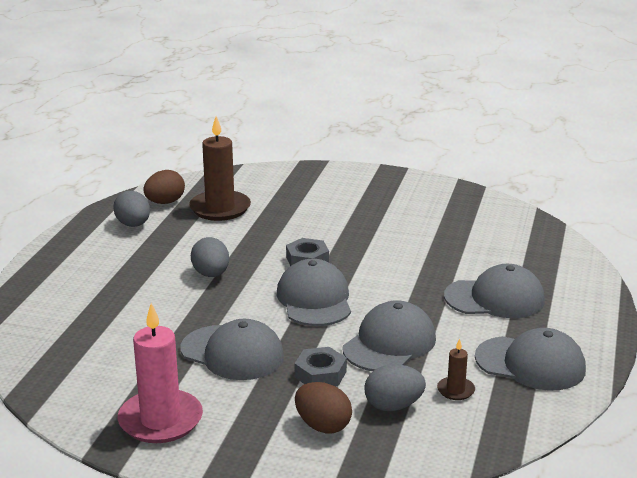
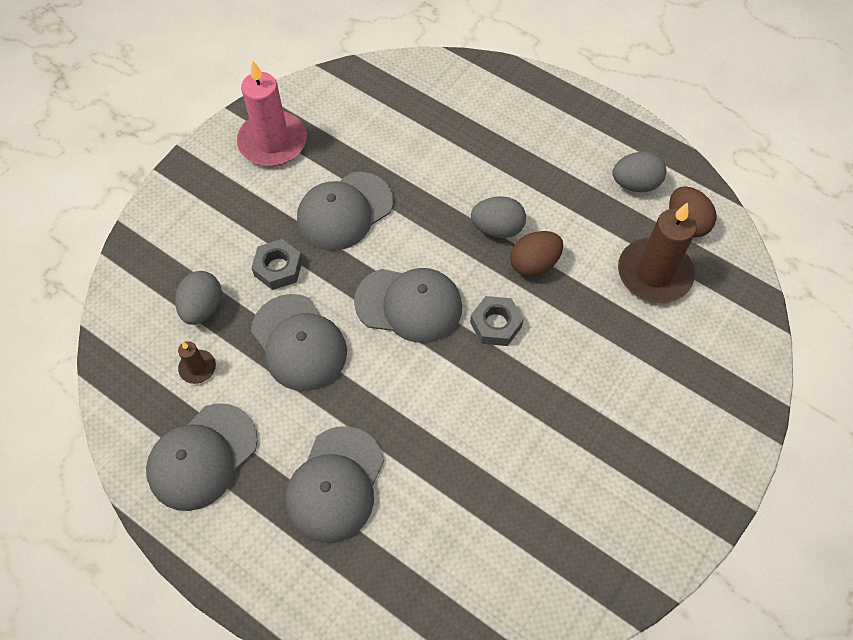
camera: 110 degrees right, 35 degrees up
brown egg [295,382,352,433] -> brown egg moved to [510,231,563,277]

